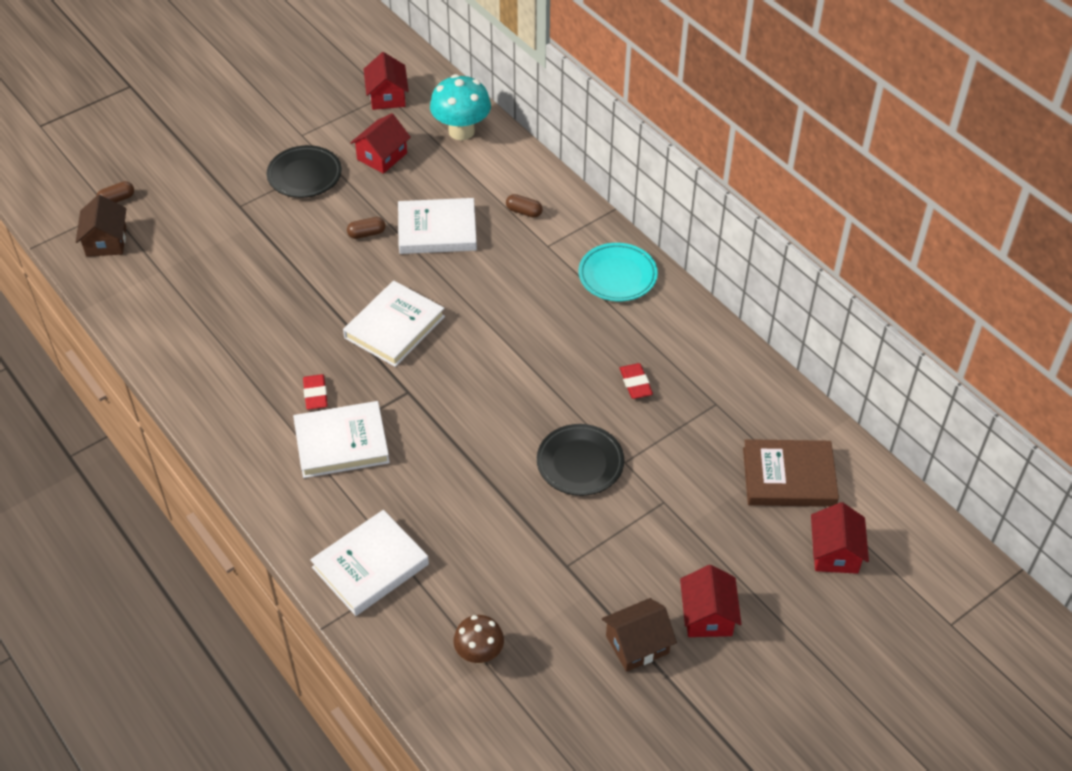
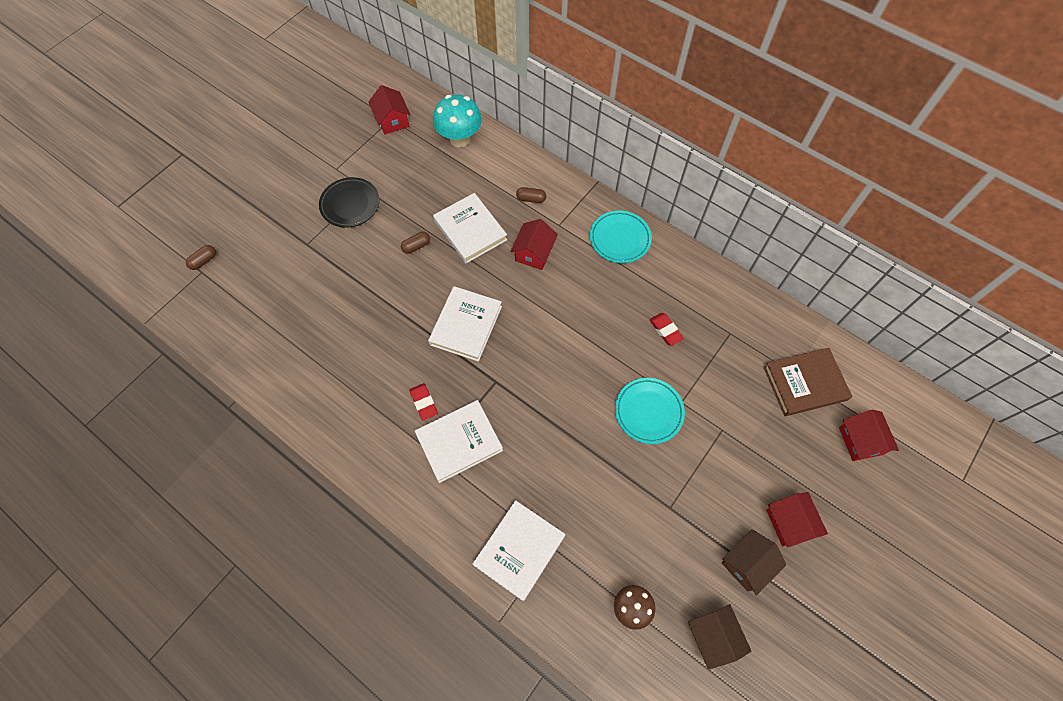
camera: 15 degrees left, 15 degrees up
brown house [76,195,126,257] -> brown house moved to [688,604,751,670]
red house [350,113,411,174] -> red house moved to [510,219,558,270]
white book [398,198,477,254] -> white book turned 75 degrees clockwise [433,193,507,263]
black plate [537,424,624,496] -> turquoise plate [615,378,685,444]

